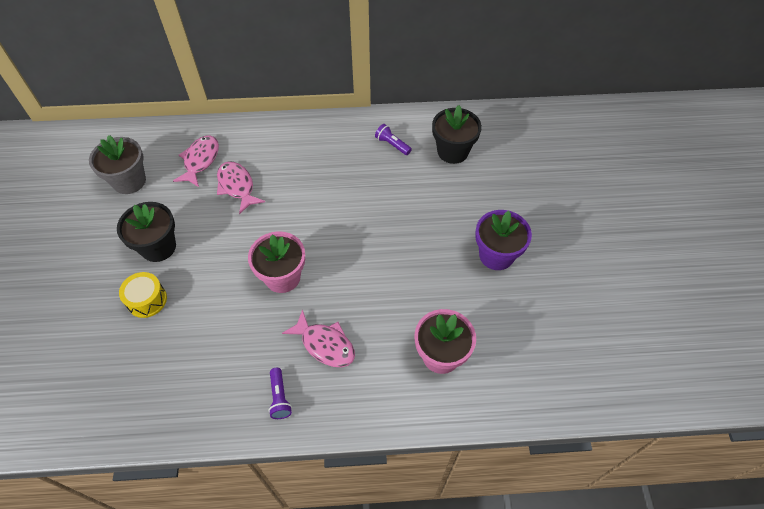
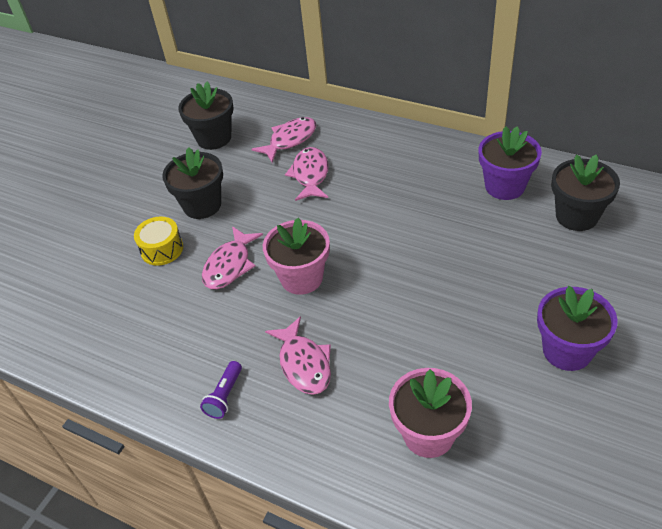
camera: 35 degrees right, 10 degrees down
grey flower pot [89,135,146,194] -> black flower pot [178,82,234,150]
purple flashlight [375,124,412,155] -> purple flower pot [479,126,542,200]
none -> pink fish [202,226,263,289]

